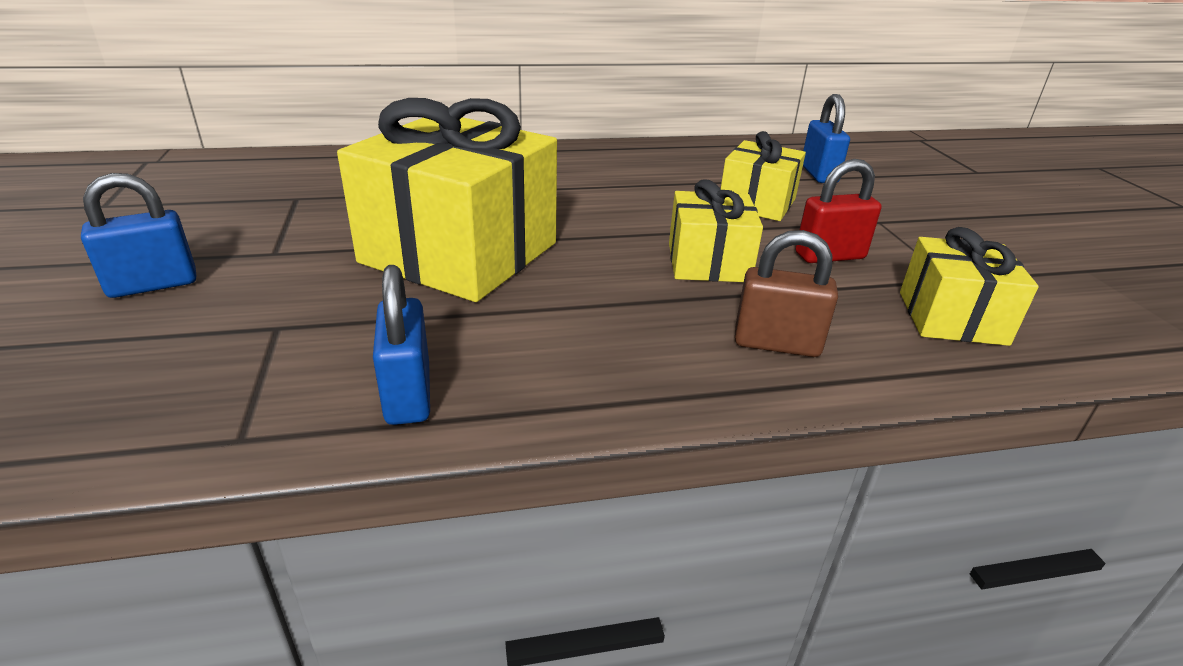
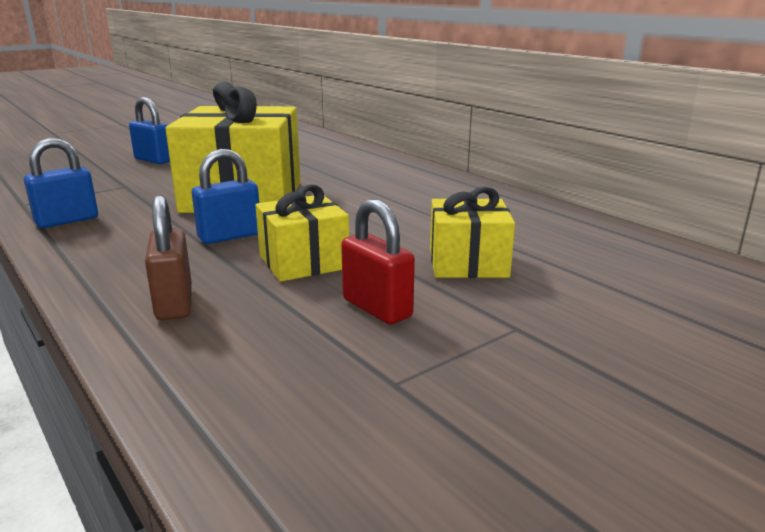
camera: 65 degrees right, 10 degrees down
blue padlock [803,94,850,183] -> blue padlock moved to [192,149,259,244]
yellow gift [900,227,1039,346] -> none

